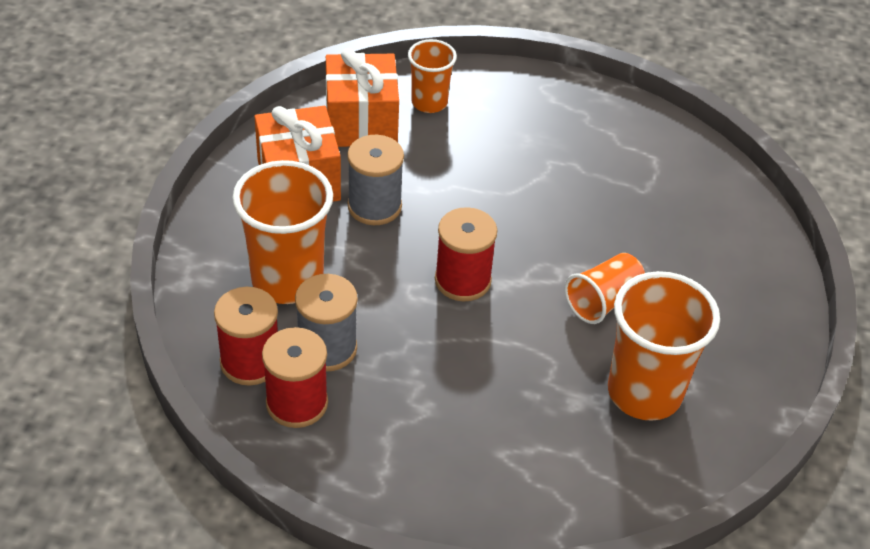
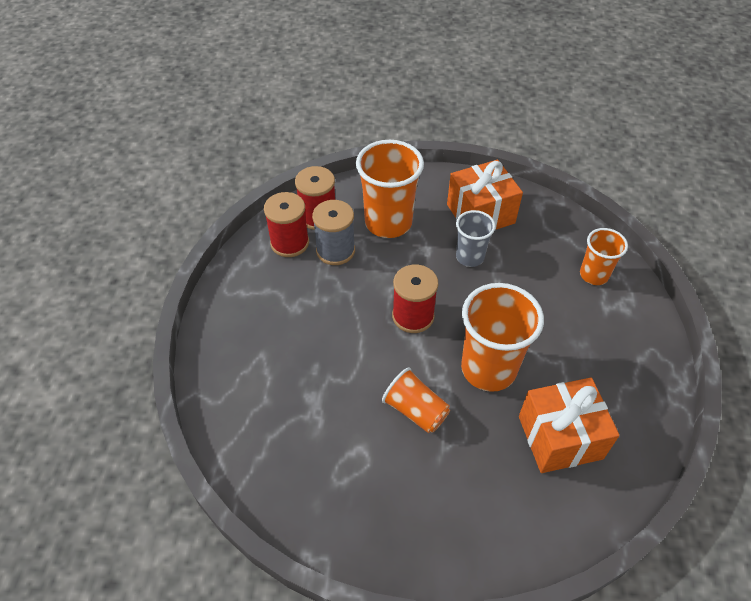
camera: 85 degrees right, 5 degrees up
orange gift [326,48,399,147] -> orange gift moved to [519,378,620,473]
grey spool [347,135,404,225] -> grey cup [456,210,495,267]
orange cup [608,271,720,421] -> orange cup moved to [461,283,544,392]

